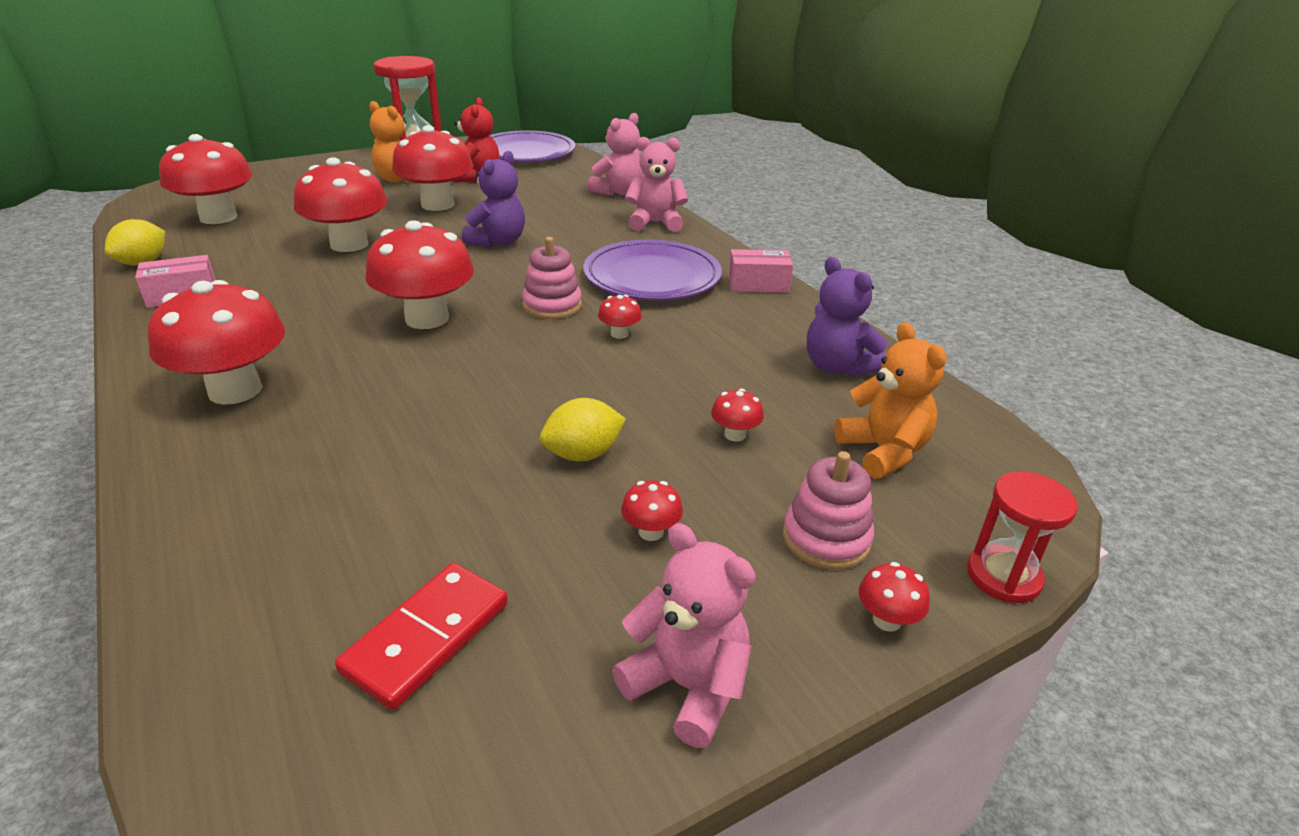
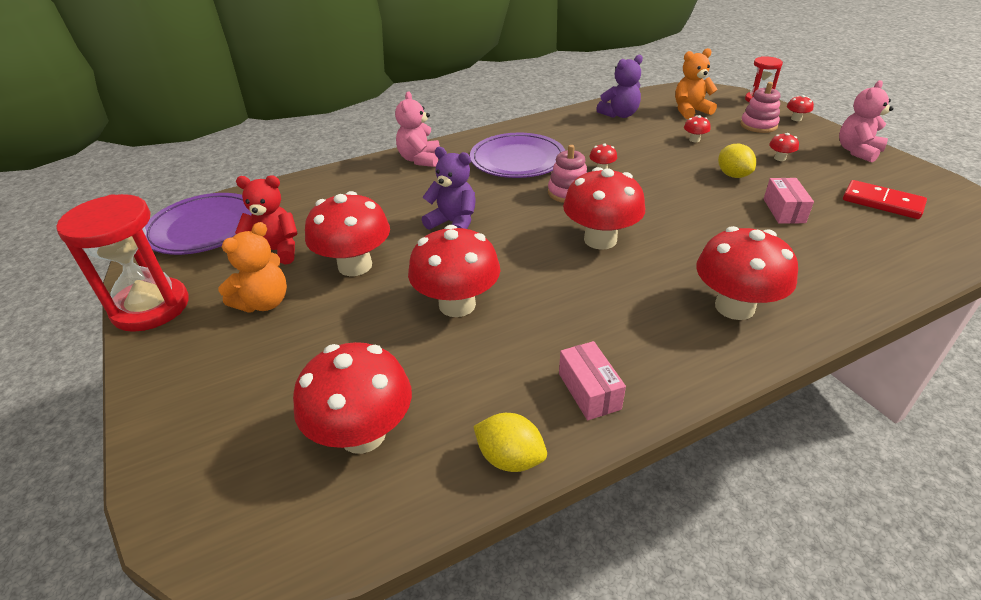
camera: 85 degrees left, 5 degrees up
pink teddy bear [588,113,643,196] -> none
pink box [728,249,793,293] -> pink box moved to [764,178,814,224]

